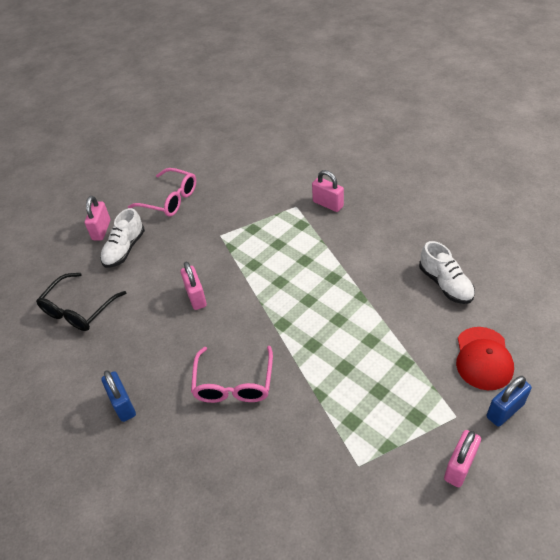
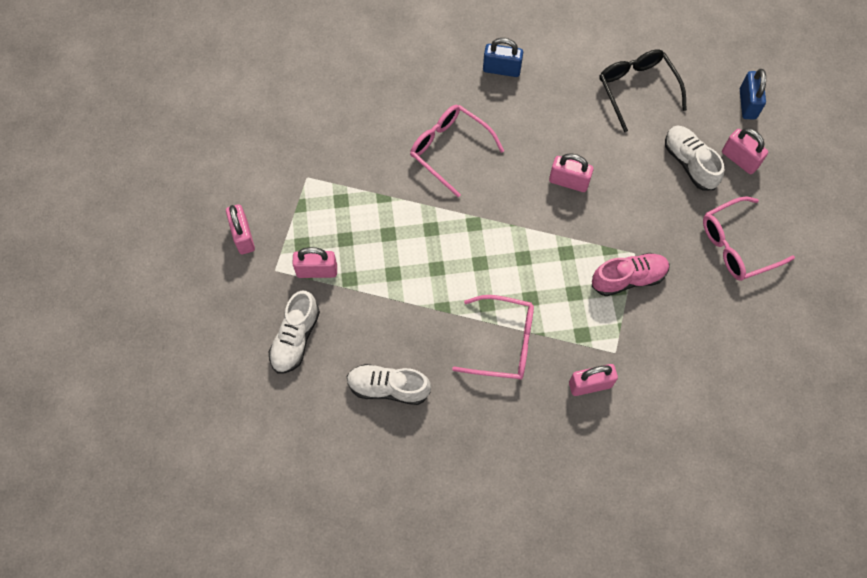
camera: 125 degrees right, 20 degrees up
red cap [456,327,514,390] -> white shoe [269,291,320,374]
blue padlock [486,376,532,427] -> blue padlock moved to [740,69,766,119]
none -> pink padlock [293,247,337,278]
none -> pink glasses [452,295,534,380]
none -> pink shoe [592,253,670,296]

